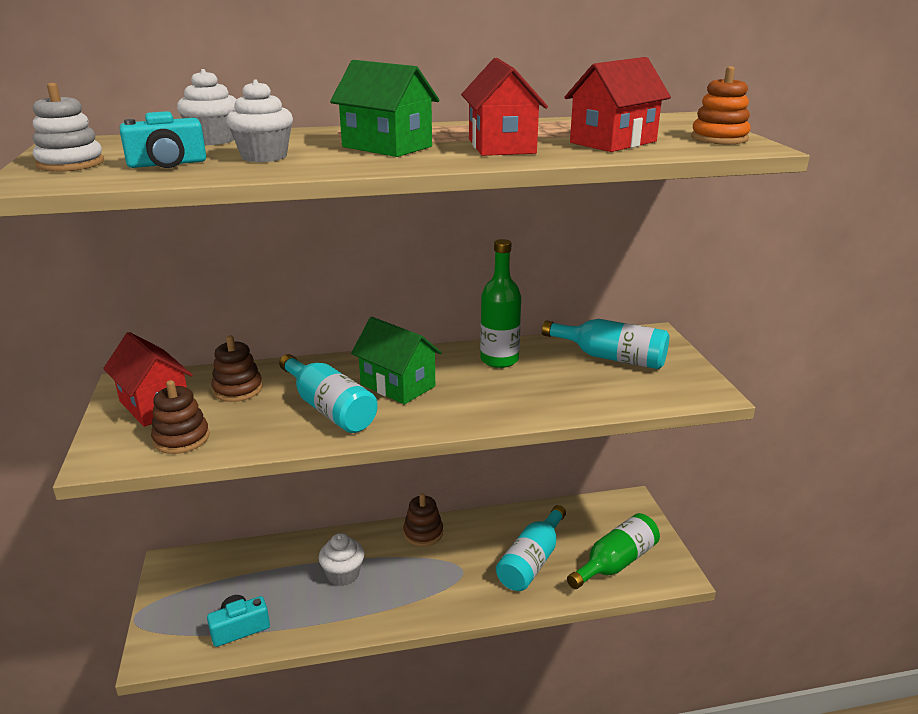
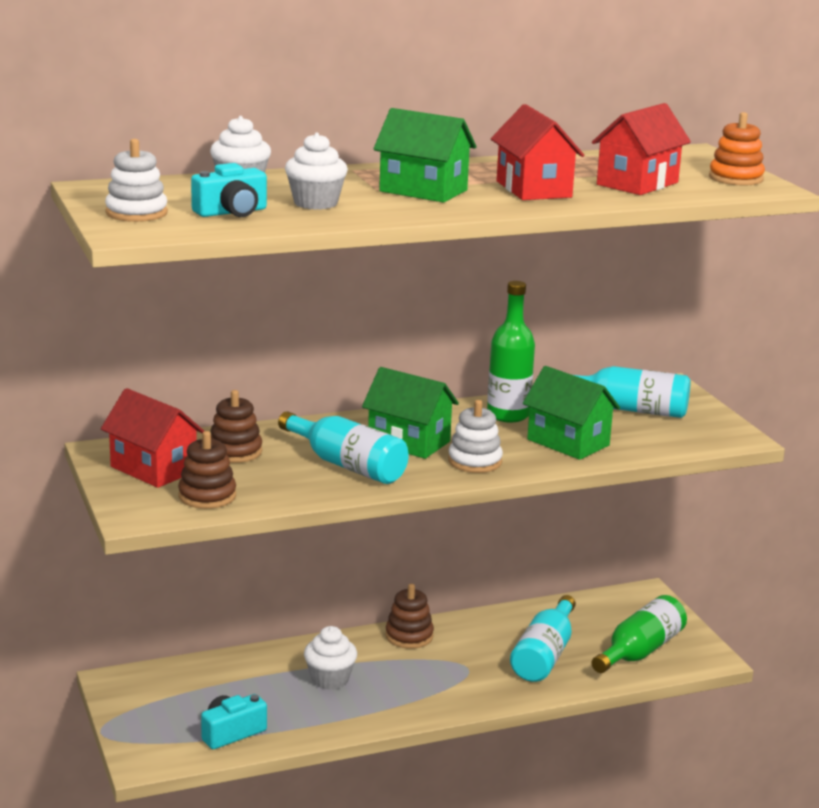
camera: 10 degrees left, 5 degrees down
none -> white stacking toy [448,400,503,473]
none -> green house [523,366,620,460]

